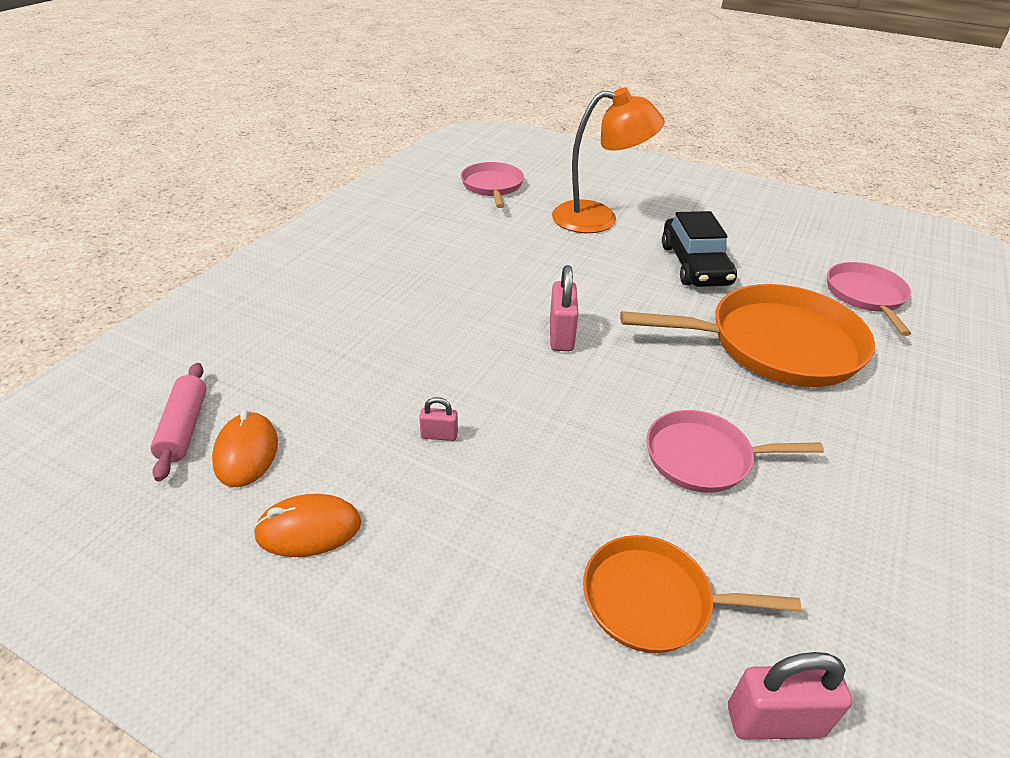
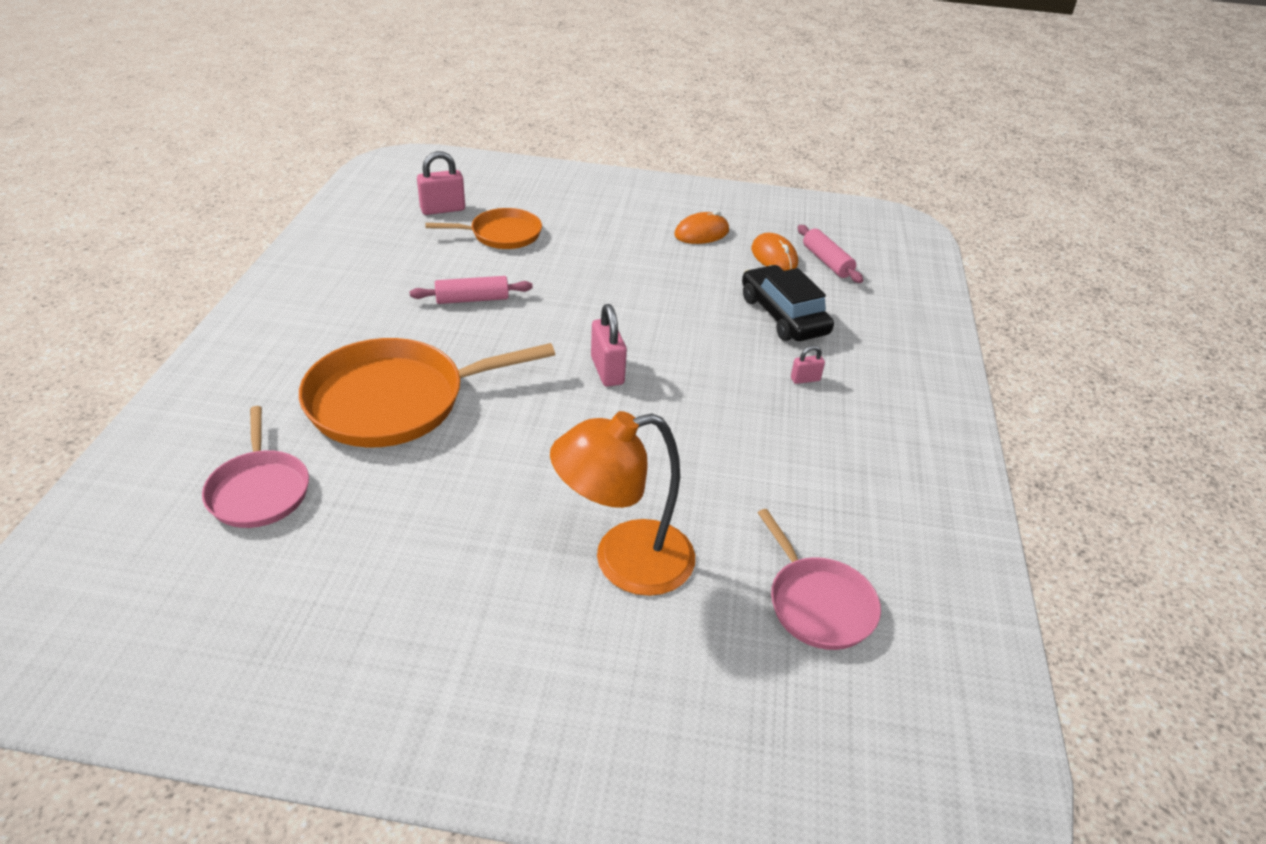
camera: 160 degrees right, 0 degrees up
pink padlock [419,397,458,441] -> pink padlock moved to [791,346,825,384]
pink pan [646,410,824,493] -> pink rolling pin [410,276,533,304]
black car [662,211,737,287] -> black car moved to [742,265,834,341]

